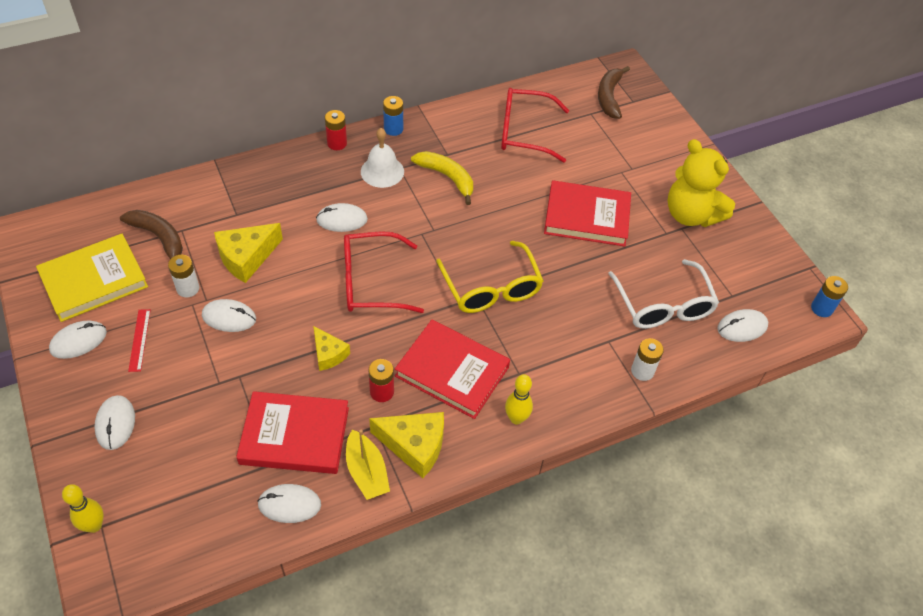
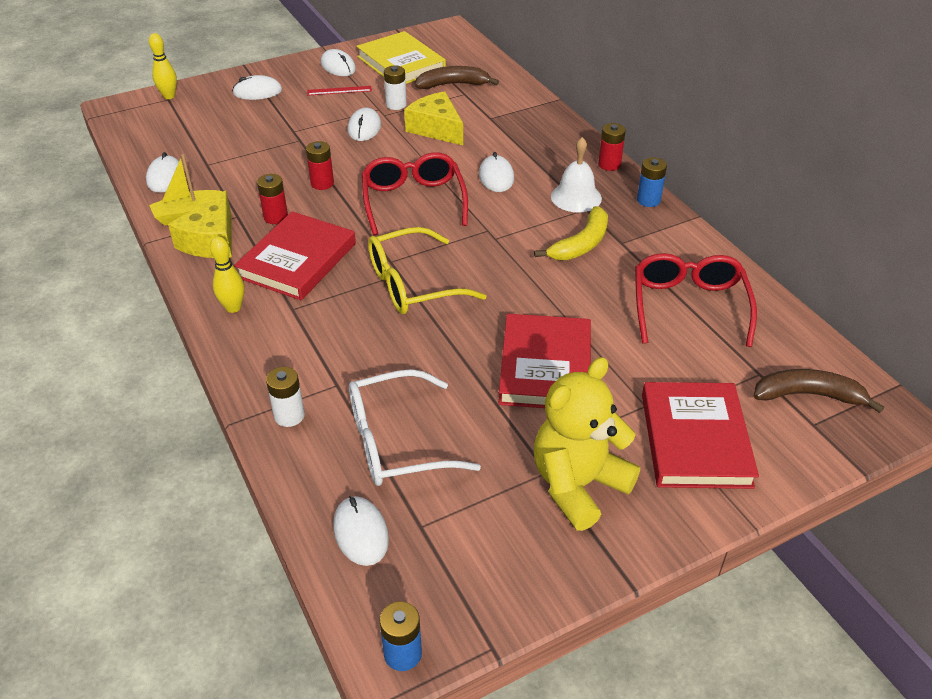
camera: 90 degrees right, 10 degrees down
brown banana [120,210,183,259] -> brown banana turned 135 degrees counterclockwise [415,66,499,89]
red book [236,391,349,474] -> red book moved to [642,382,759,489]
yellow cheese [313,326,350,371] -> red battery [306,141,334,190]

